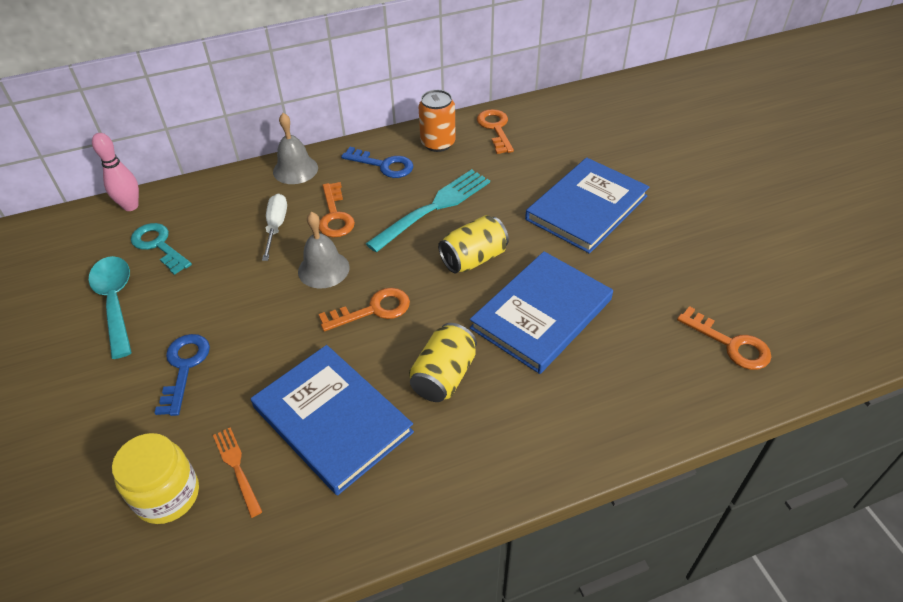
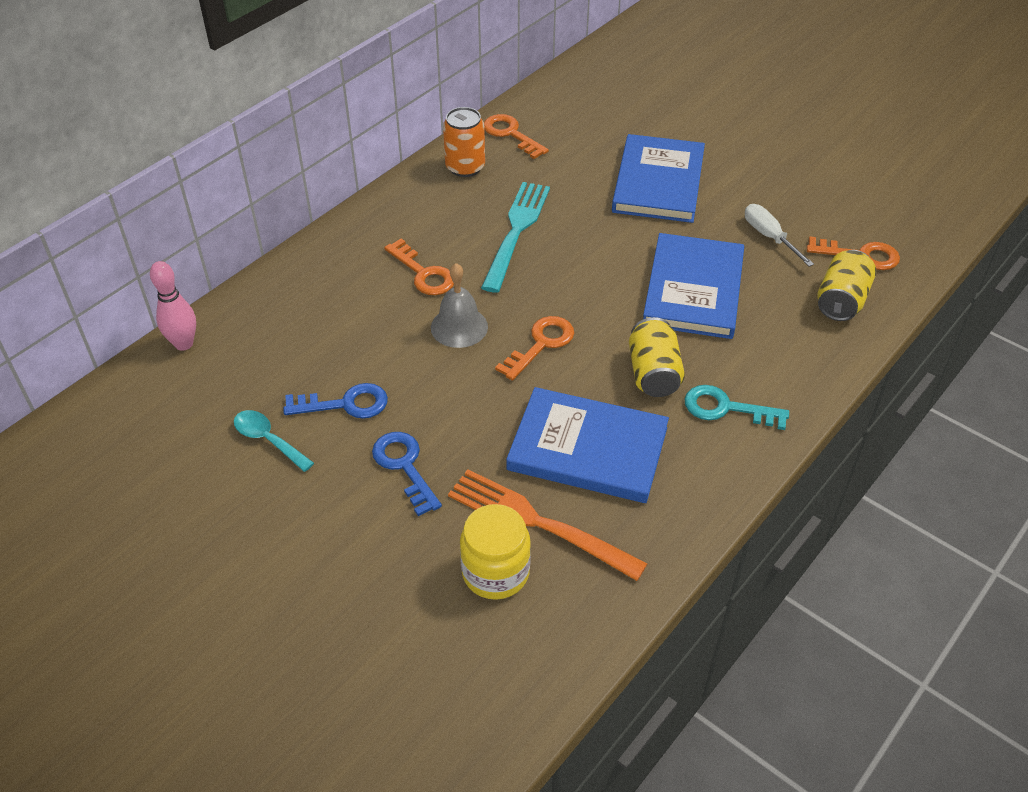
camera: 30 degrees left, 0 degrees up
turquoise spoon [88,256,132,359] -> turquoise spoon [234,410,314,472], size x0.65
turquoise key [131,223,192,275] -> turquoise key moved to [684,385,789,430]
orange fork [213,427,262,518] -> orange fork [448,469,648,581], size x1.91
white screwdriver [262,194,287,261] -> white screwdriver moved to [745,204,814,267]
grey bell [273,113,318,184] -> none
blue key [341,147,414,178] -> blue key moved to [283,383,388,419]
yellow can [438,215,509,273] -> yellow can moved to [817,250,876,321]

